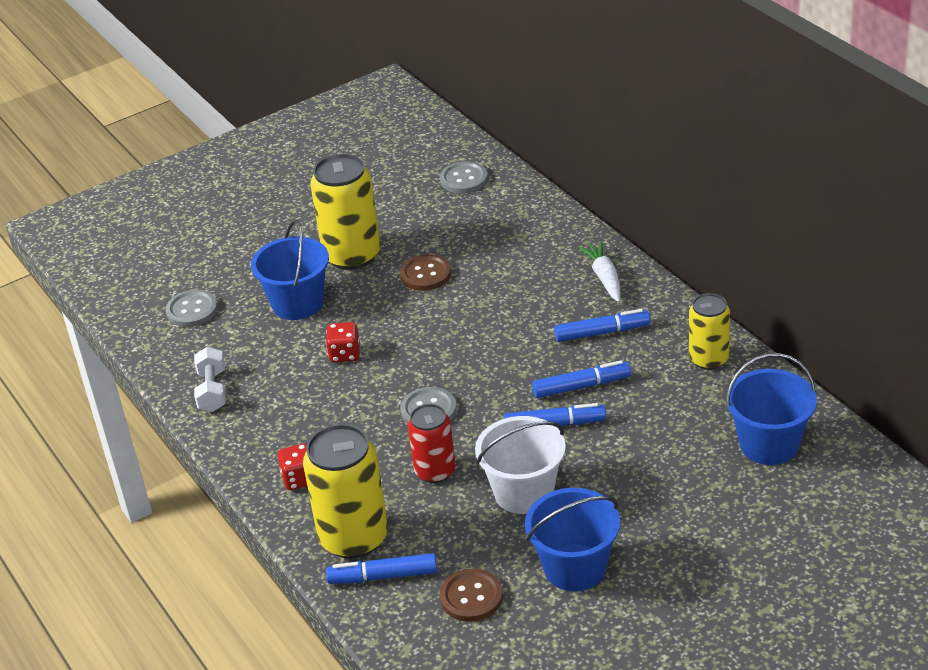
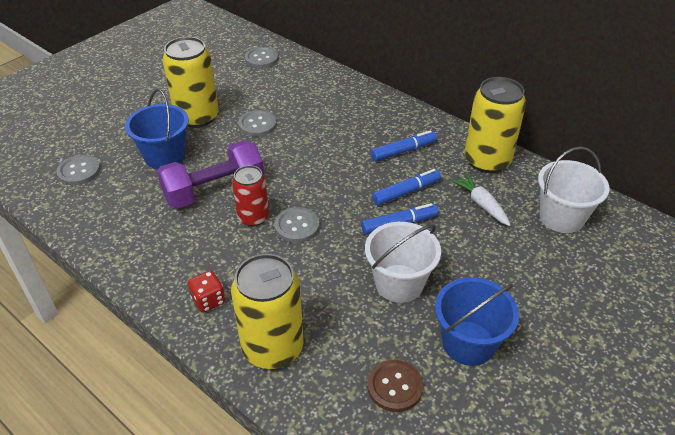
camera: 20 degrees left, 5 degrees up
white dumbbell [194,347,226,412] -> none
red dice [326,322,360,362] -> purple dumbbell [157,140,264,209]
blue marker [326,553,437,584] -> none
brown button [400,254,451,291] -> grey button [238,110,277,137]
red can [408,404,456,483] -> red can moved to [232,165,269,226]
white carrot [578,241,621,302] -> white carrot moved to [450,173,511,226]
yellow can [689,293,730,370] -> yellow can [465,77,526,173], size x1.63
blue bucket [726,353,817,465] -> white bucket [538,147,610,233]

